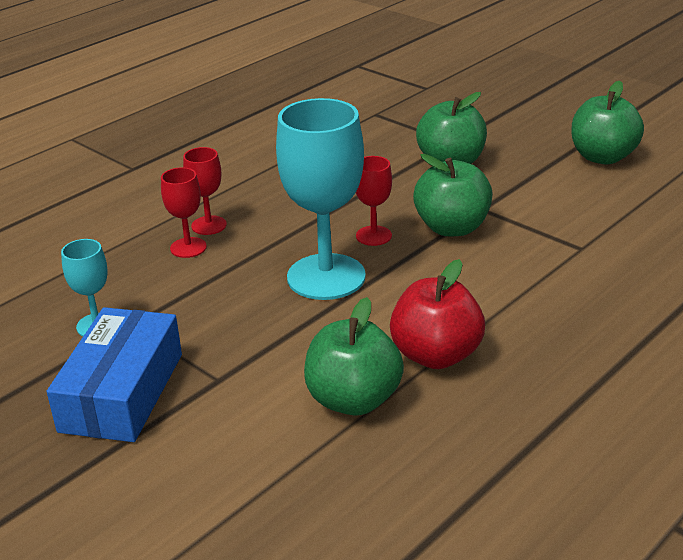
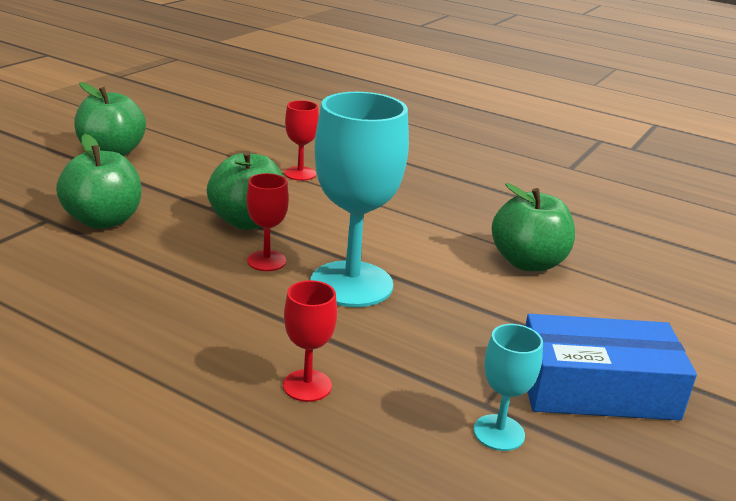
camera: 105 degrees left, 5 degrees down
red goblet [183,147,227,235] -> red goblet moved to [284,100,319,181]
red apple [390,259,485,369] -> none

